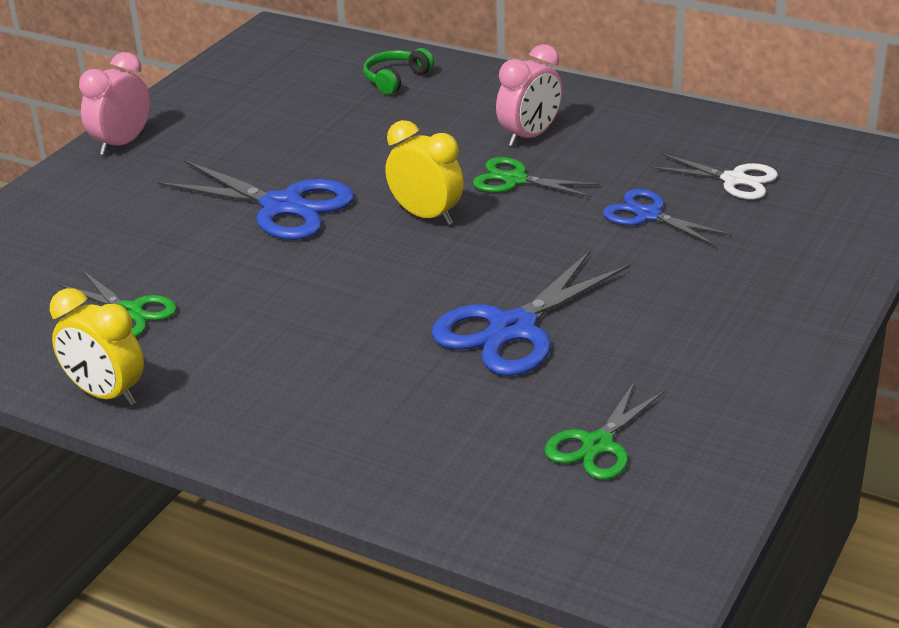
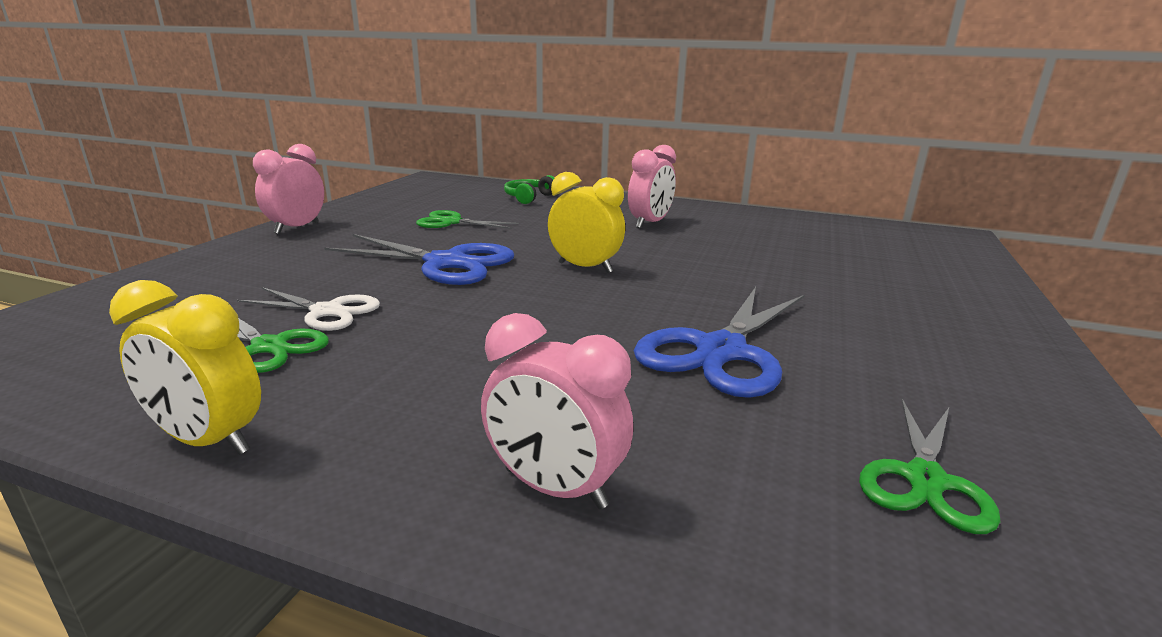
camera: 10 degrees left, 10 degrees down
green scissors [473,157,600,197] -> green scissors moved to [416,210,519,229]
blue scissors [603,189,732,246] -> none
white scissors [650,153,778,200] -> white scissors moved to [237,287,380,331]
none -> pink clock [481,313,633,509]

